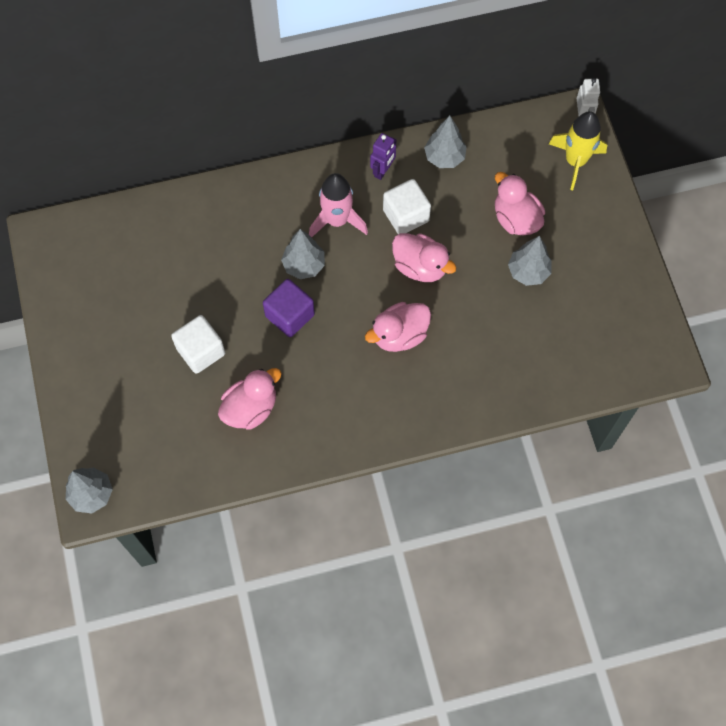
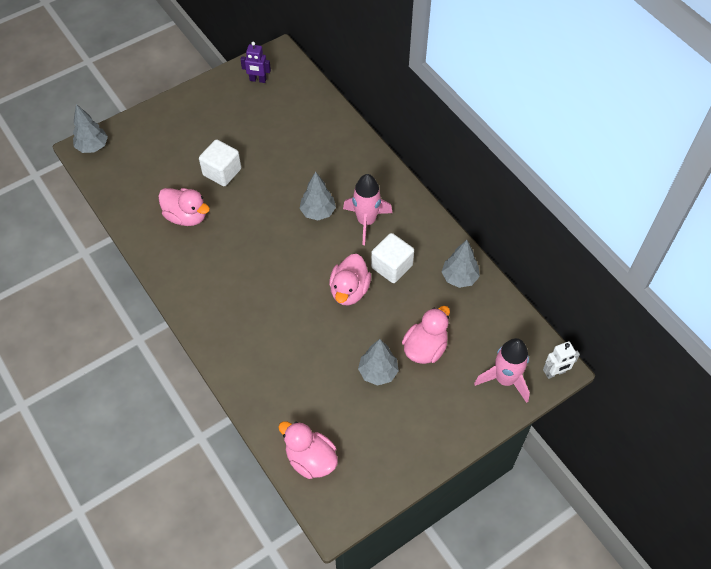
camera: 70 degrees right, 10 degrees down
purple cube [263,279,315,337] -> none
pink duck [365,302,431,352] -> pink duck moved to [278,421,338,479]
purple robot [370,133,396,180] -> purple robot moved to [240,42,271,83]
yellow rocket [549,111,607,190] -> pink rocket [474,338,530,403]

